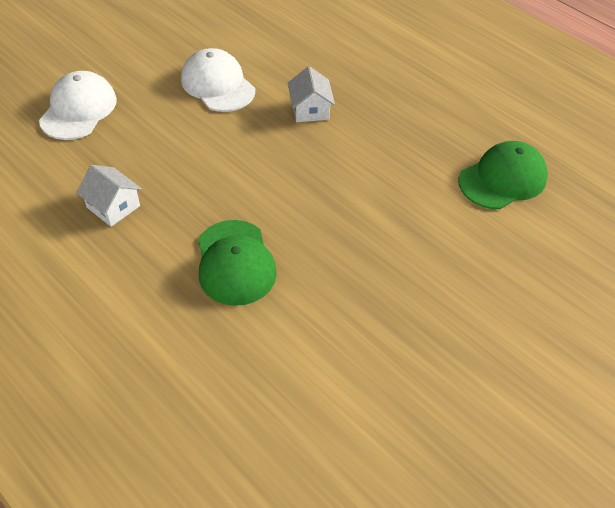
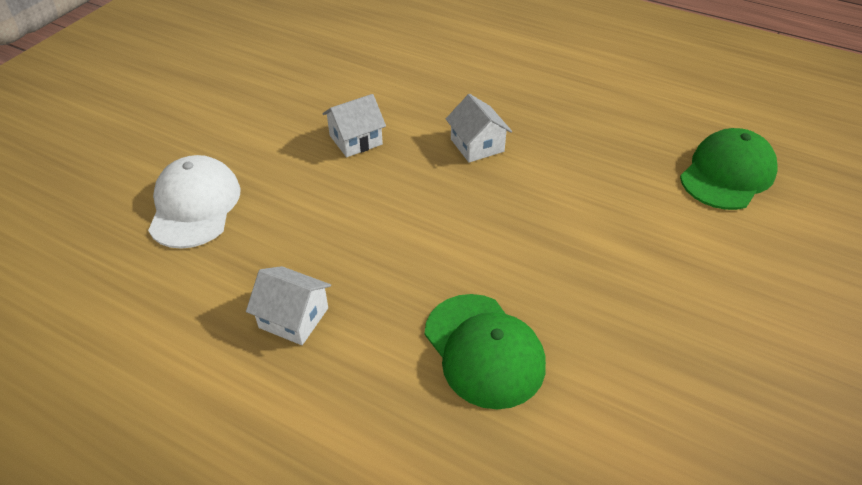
camera: 15 degrees left, 5 degrees down
white cap [181,48,255,112] -> white house [322,94,386,157]

